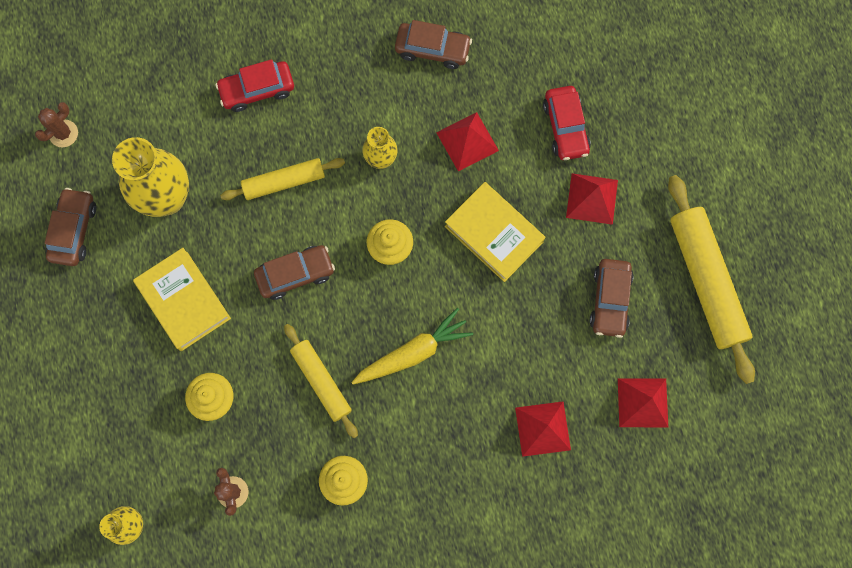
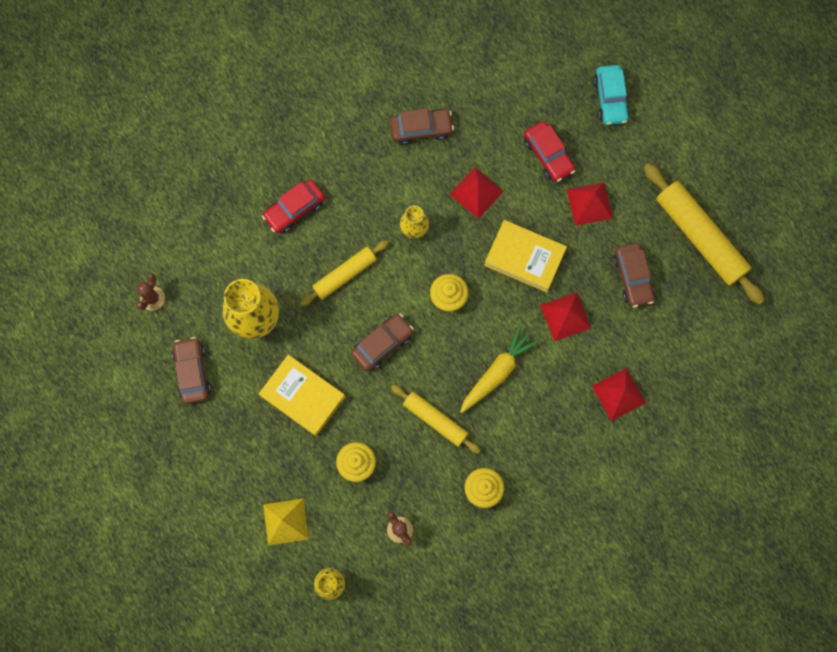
camera: 20 degrees left, 0 degrees up
red pyramid [618,378,668,427] -> red pyramid moved to [540,292,591,342]
none -> yellow pyramid [263,498,309,545]
none -> turquoise car [593,65,630,125]

